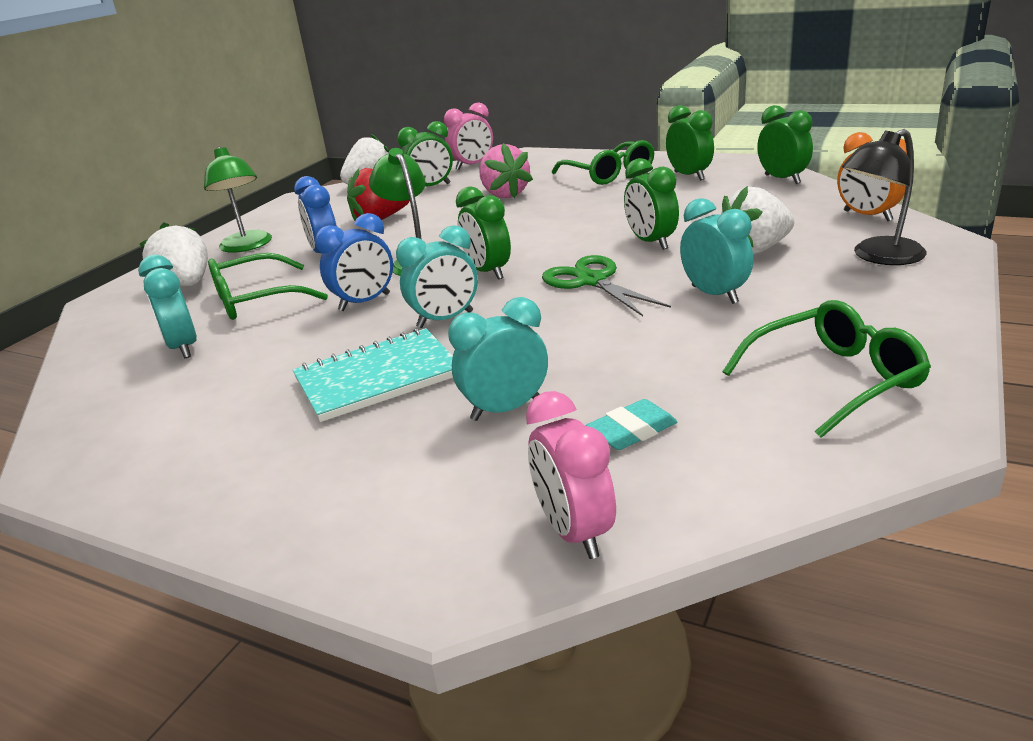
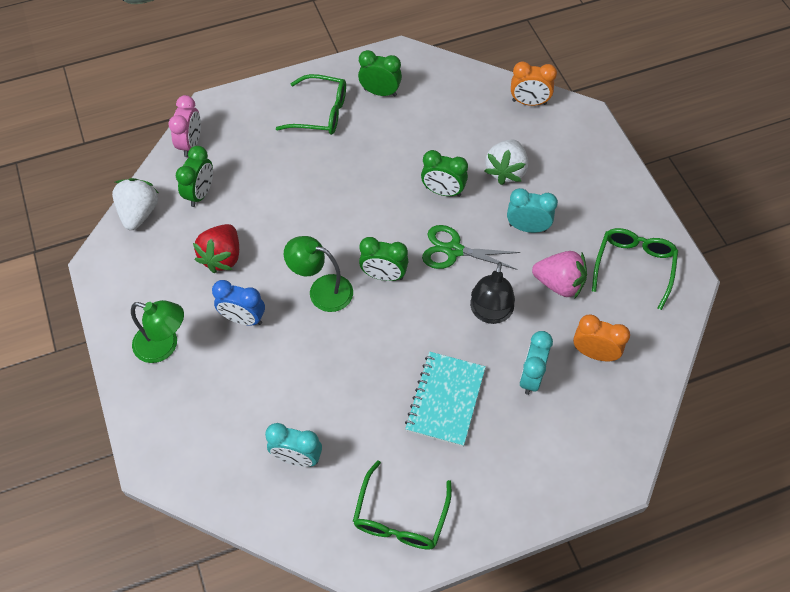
camera: 50 degrees left, 30 degrees up
white strawberry [140,222,208,287] -> none
green glasses [208,253,328,320] -> green glasses moved to [353,460,452,550]
blue clock [315,213,393,311] -> none
turquoise clock [396,225,478,328] -> none
pink strawberry [479,143,533,198] -> pink strawberry moved to [532,251,587,299]
pink clock [526,391,616,559] -> none
turquoise eraser [586,399,678,450] -> orange clock [573,314,630,361]
green clock [757,105,813,184] -> none
black lamp [842,129,927,265] -> black lamp moved to [470,262,515,324]

